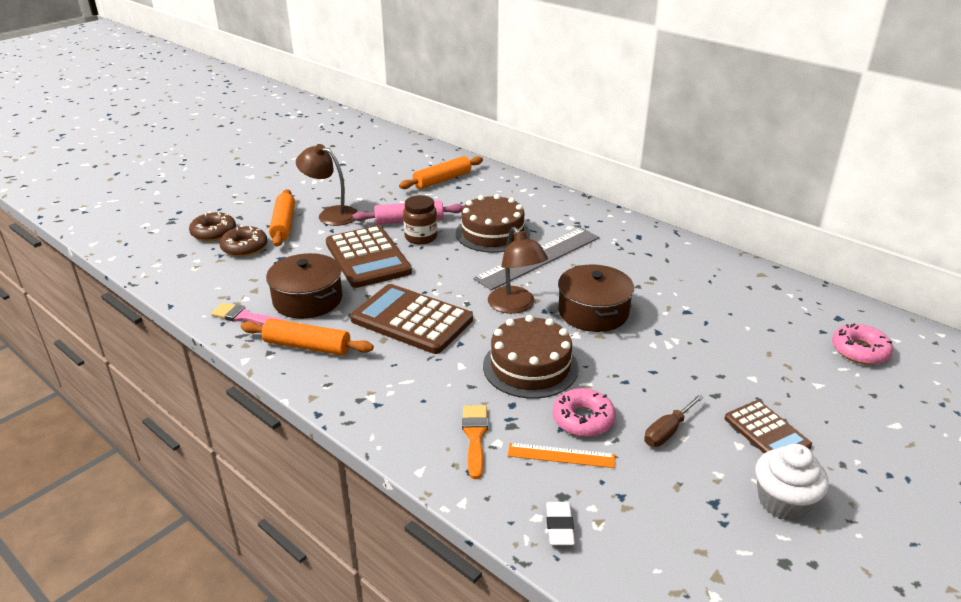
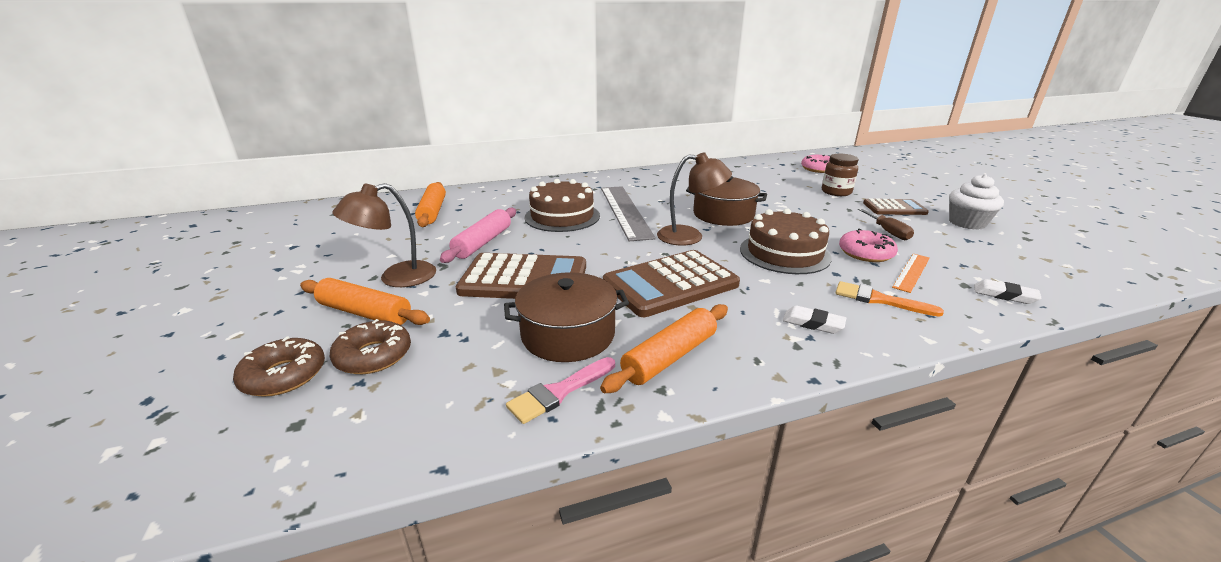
camera: 60 degrees left, 5 degrees down
brown jar [403,195,437,245] -> brown jar moved to [822,154,859,196]
none -> white eraser [783,306,846,334]

